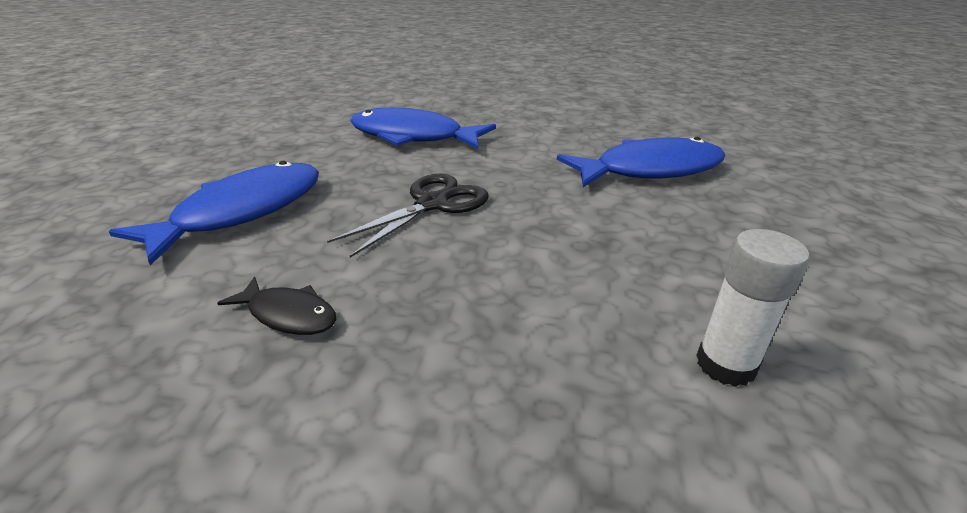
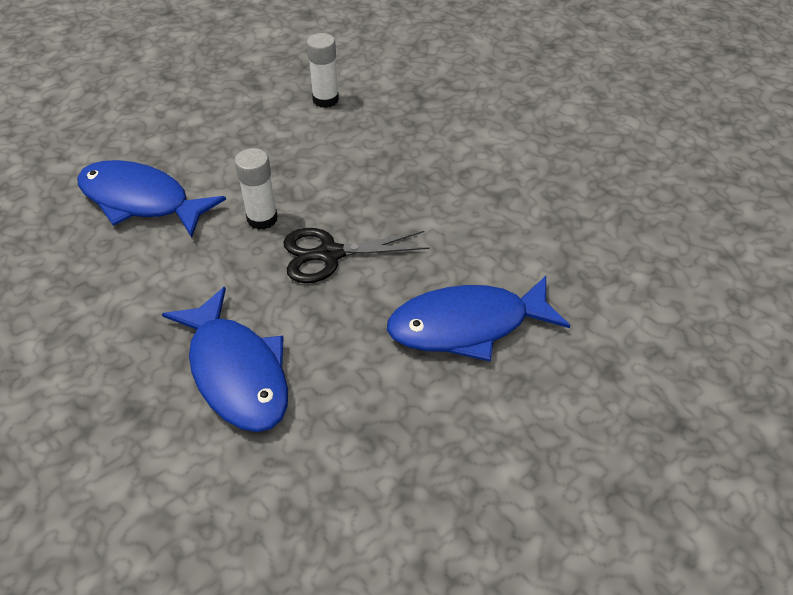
camera: 140 degrees left, 15 degrees up
black fish [218,277,336,335] -> none
none -> white glue stick [235,148,278,230]

